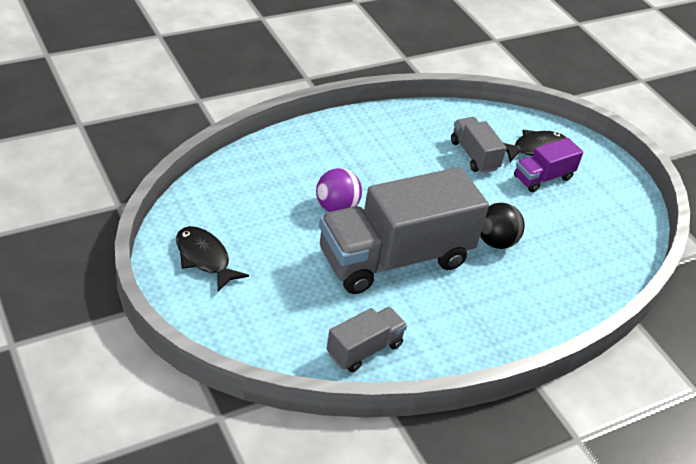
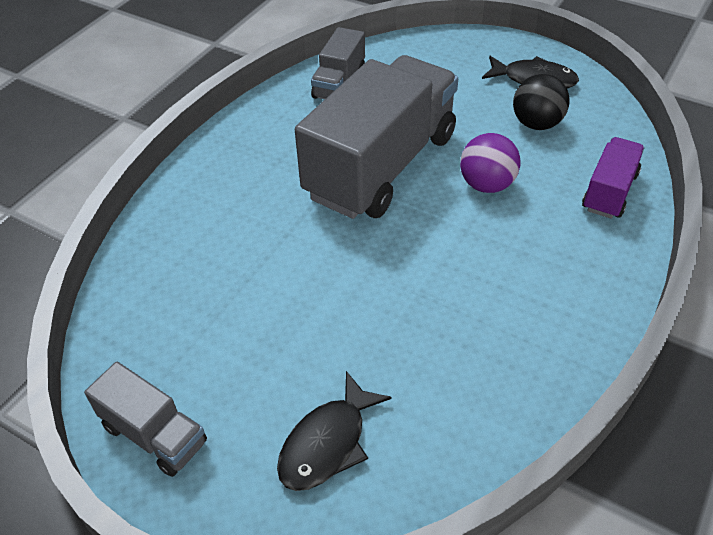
camera: 155 degrees right, 5 degrees up
grey truck [451,117,506,173] -> grey truck moved to [84,362,207,477]
black ball [480,202,525,249] -> black ball moved to [513,74,569,130]
purple truck [514,138,583,192] -> purple truck moved to [582,137,644,219]

